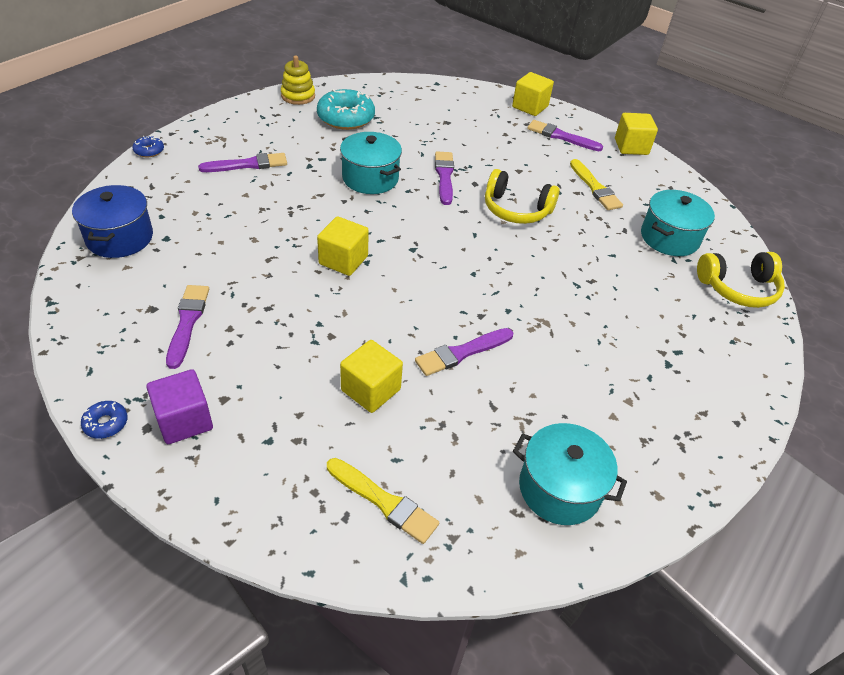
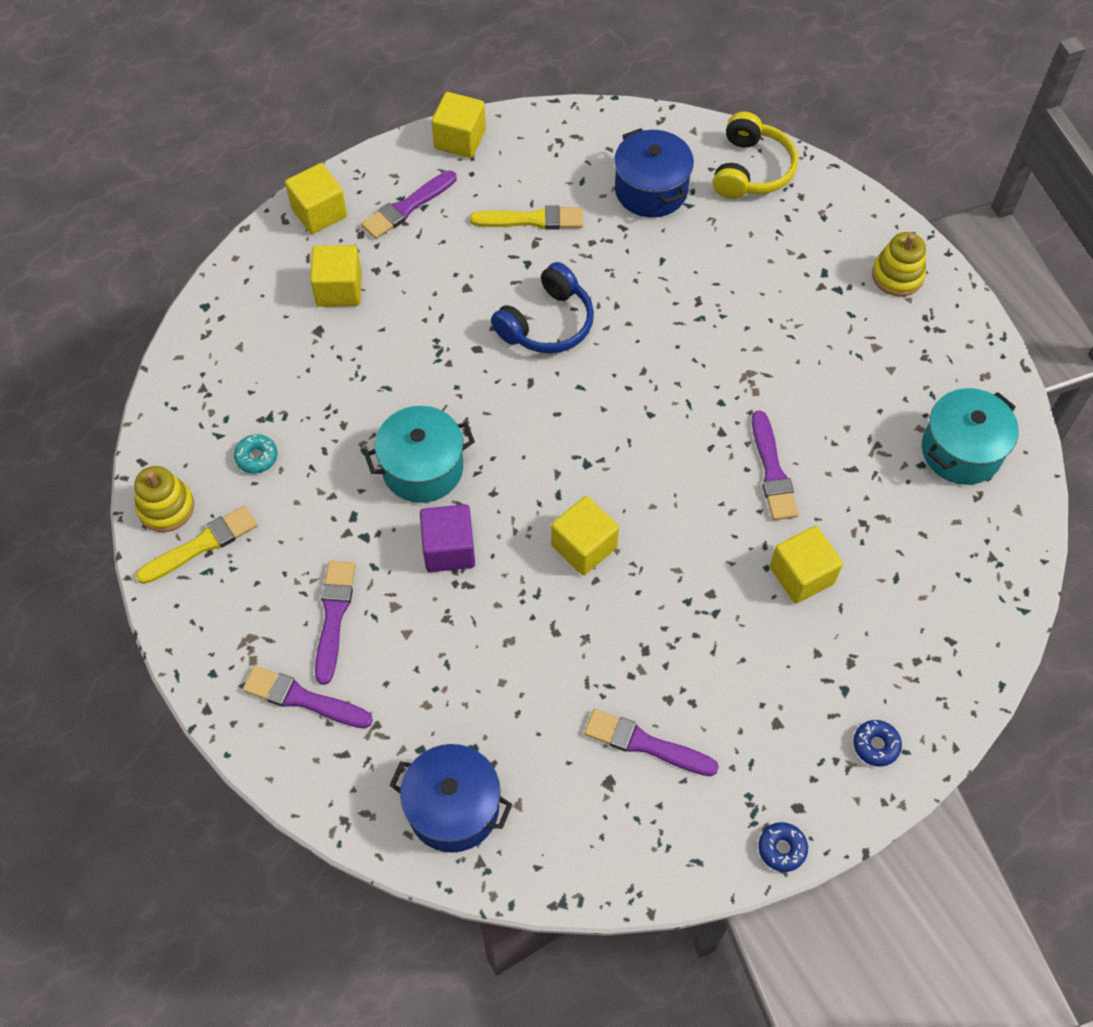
camera: 65 degrees left, 15 degrees up
blue donut [132,135,164,157] -> blue donut moved to [853,720,902,767]
purple cube [146,369,213,444] -> purple cube moved to [420,504,475,572]
turquoise donut [317,89,375,130] -> turquoise donut [234,434,278,474], size x0.47
yellow brush [327,458,439,544] -> yellow brush moved to [136,505,258,584]
purple brush [435,152,454,205] -> purple brush moved to [242,666,373,728]
yellow headphones [485,169,560,224] -> blue headphones [491,262,594,354]
turquoise pot [641,190,715,256] -> blue pot [614,128,694,218]
none -> yellow cube [310,245,362,307]
none -> yellow stacking toy [872,232,926,296]

